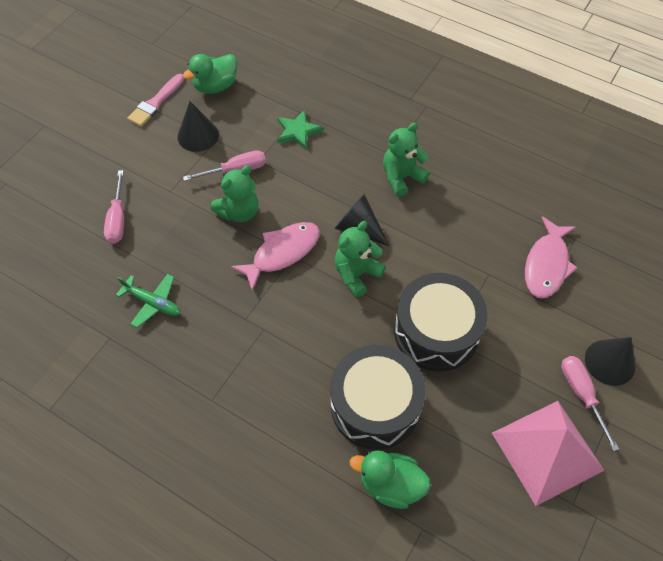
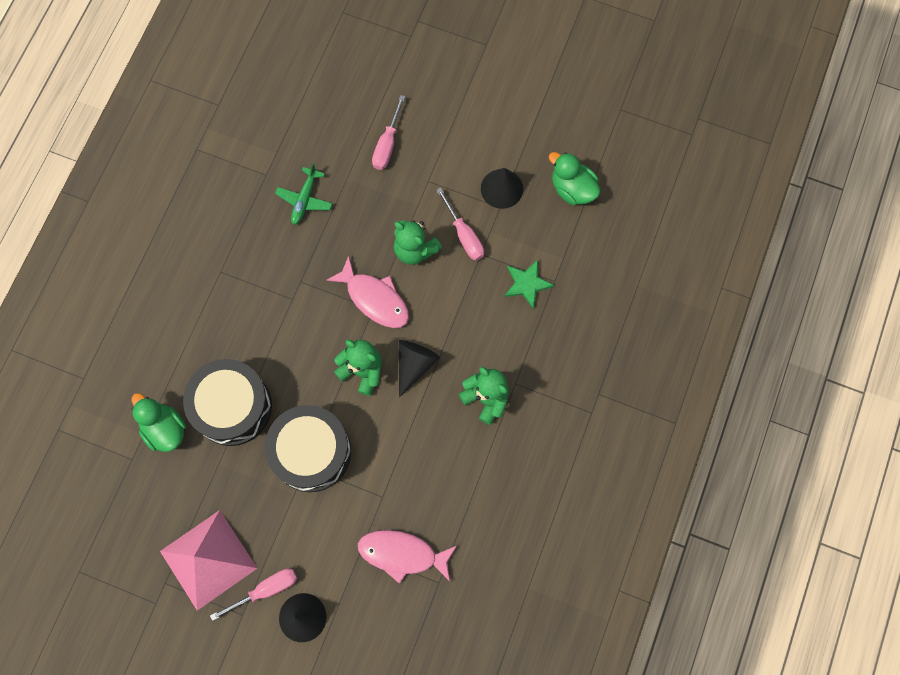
camera: 80 degrees right, 15 degrees up
pink screwdriver [104,170,124,244] -> pink screwdriver turned 60 degrees counterclockwise [372,95,405,170]
pink brush [127,74,184,127] -> none
green duck [349,451,431,509] -> green duck turned 45 degrees counterclockwise [132,393,186,452]

